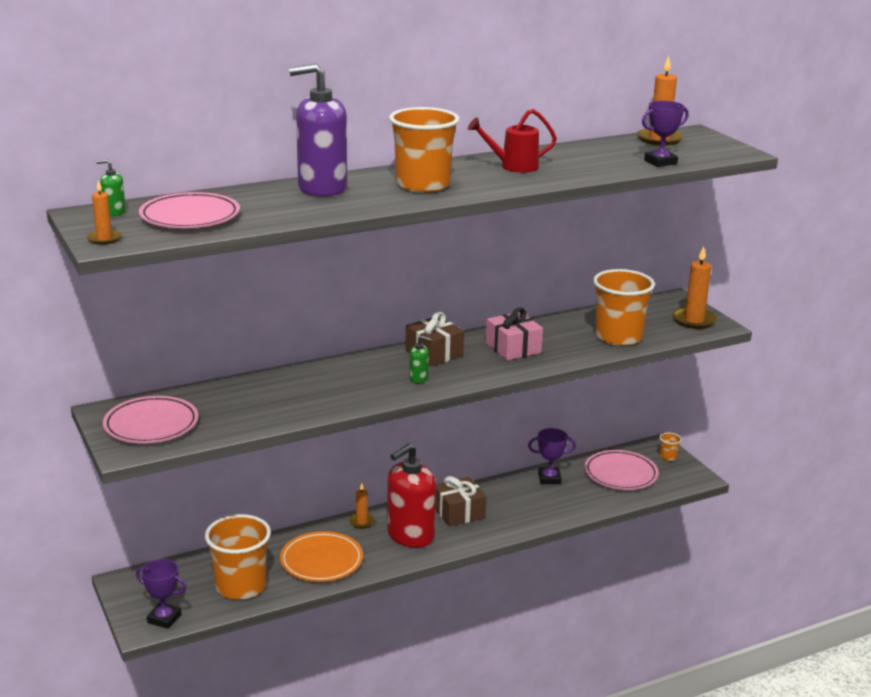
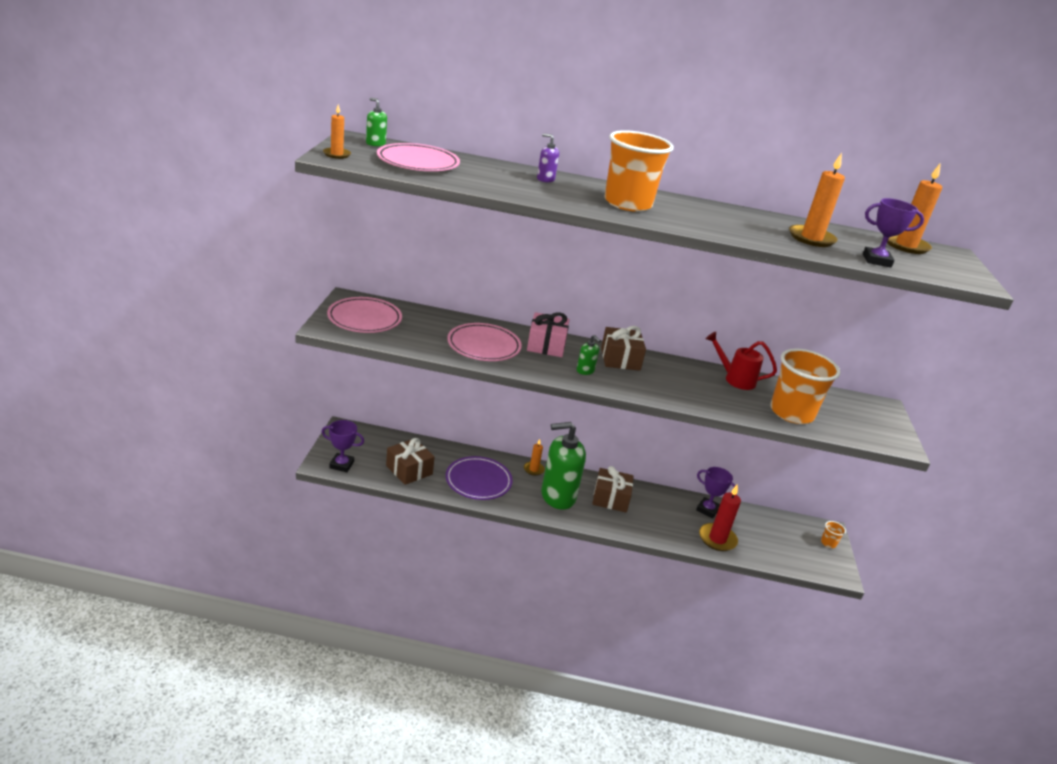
camera: 30 degrees right, 5 degrees up
purple trophy [136,559,186,629] -> purple trophy turned 45 degrees counterclockwise [322,420,364,472]
orange cup [205,514,271,600] -> brown gift [386,438,435,485]
orange plate [280,531,363,582] -> purple plate [446,456,513,500]
purple soap dispenser [289,64,347,197] -> purple soap dispenser [537,133,559,182], size x0.41
red soap dispenser [387,443,436,548] -> green soap dispenser [541,422,586,510]
red watering can [468,109,557,173] -> red watering can moved to [706,332,777,390]
pink gift [485,307,543,361] -> pink gift moved to [527,312,569,357]
pink plate [584,450,659,490] -> pink plate moved to [447,323,522,361]
orange candle [672,246,717,329] -> orange candle moved to [789,153,845,247]
none -> red candle [699,485,741,551]

